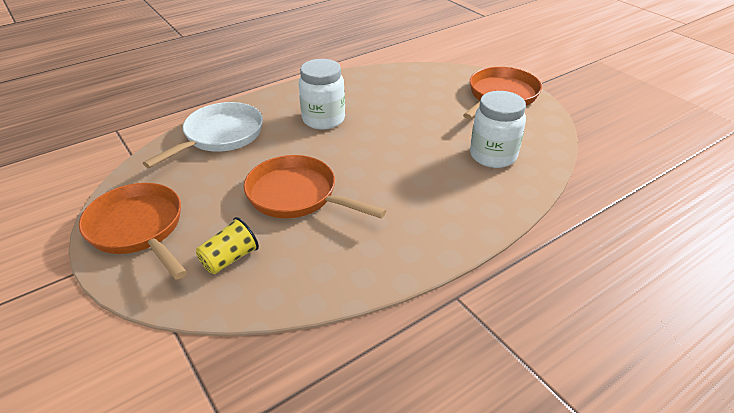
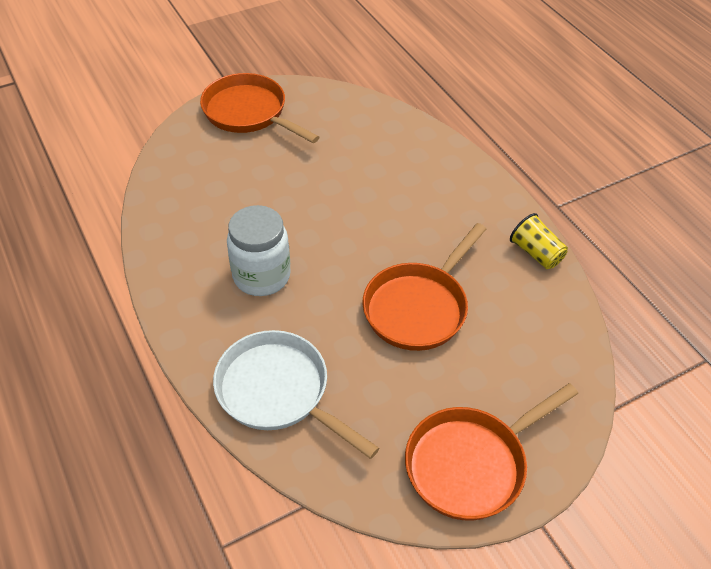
camera: 85 degrees left, 10 degrees up
yellow cup [196,217,259,274] -> yellow cup moved to [510,213,568,269]
white jar [470,91,526,168] -> none

